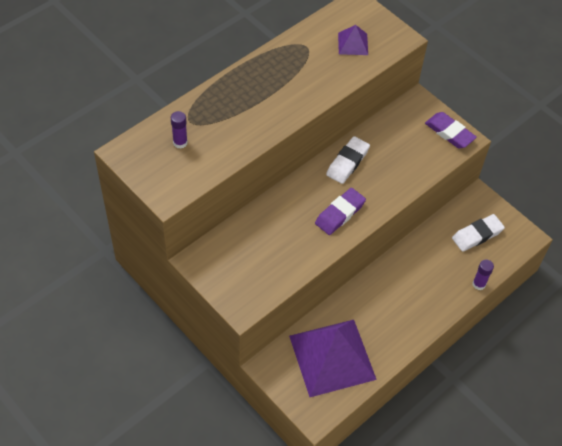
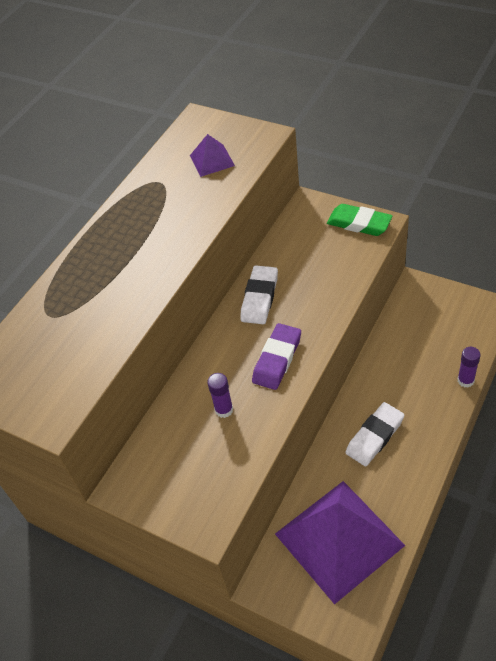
camera: 10 degrees left, 5 degrees down
purple glue stick [171,111,188,149] -> purple glue stick moved to [207,373,233,418]
purple eraser [425,112,477,149] -> green eraser [327,204,393,236]
white eraser [452,214,505,252] -> white eraser moved to [345,402,405,466]

